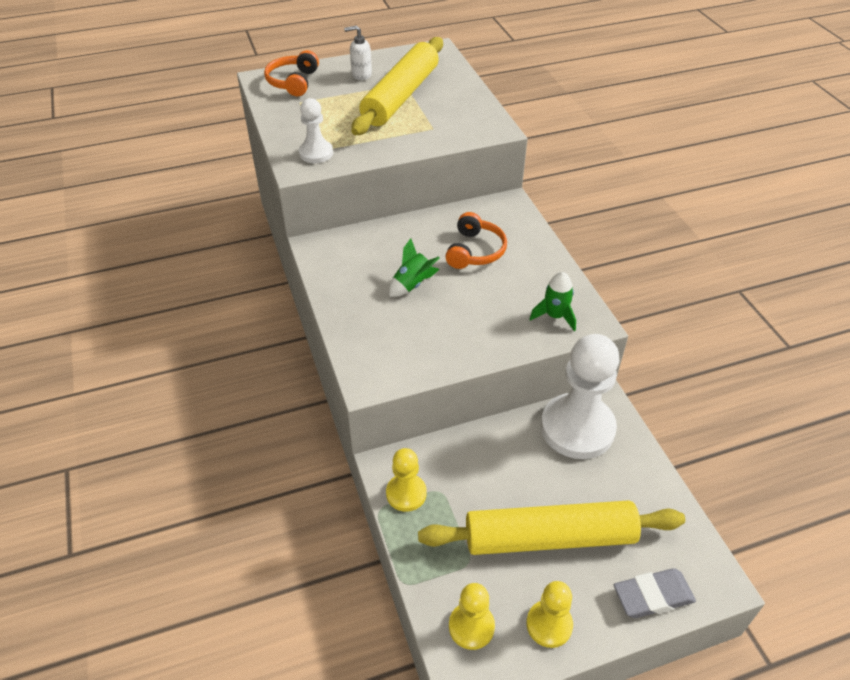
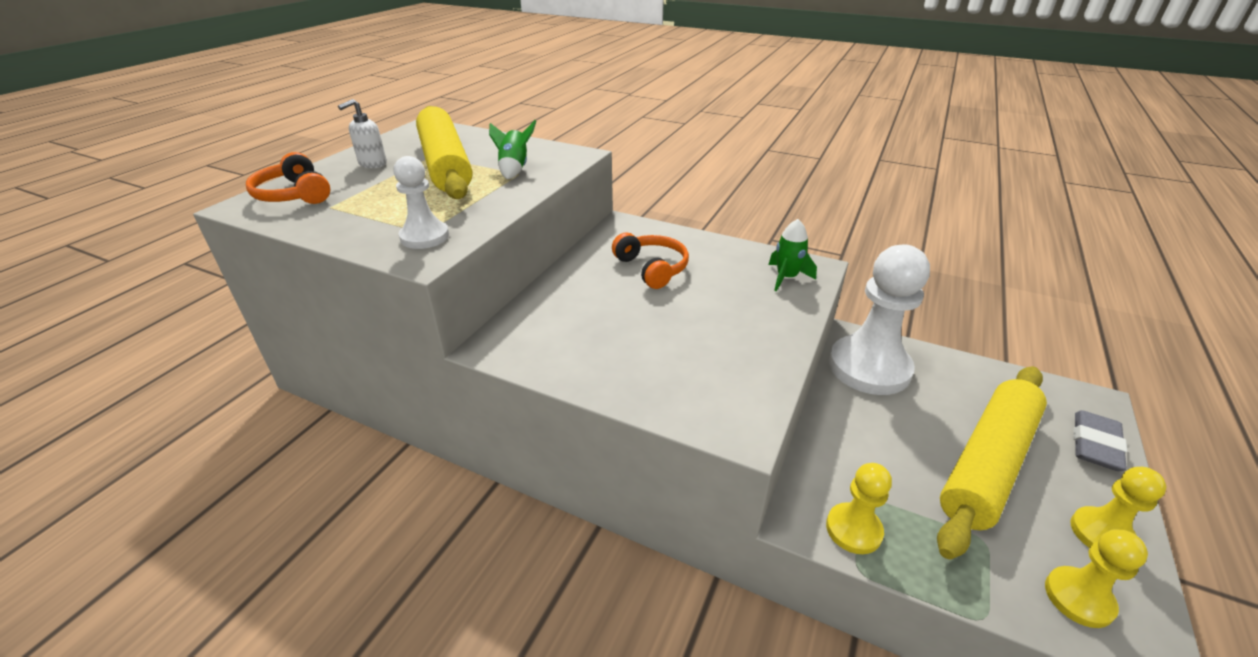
camera: 45 degrees left, 10 degrees down
green rocket [389,238,440,297] -> green rocket moved to [489,120,536,179]

